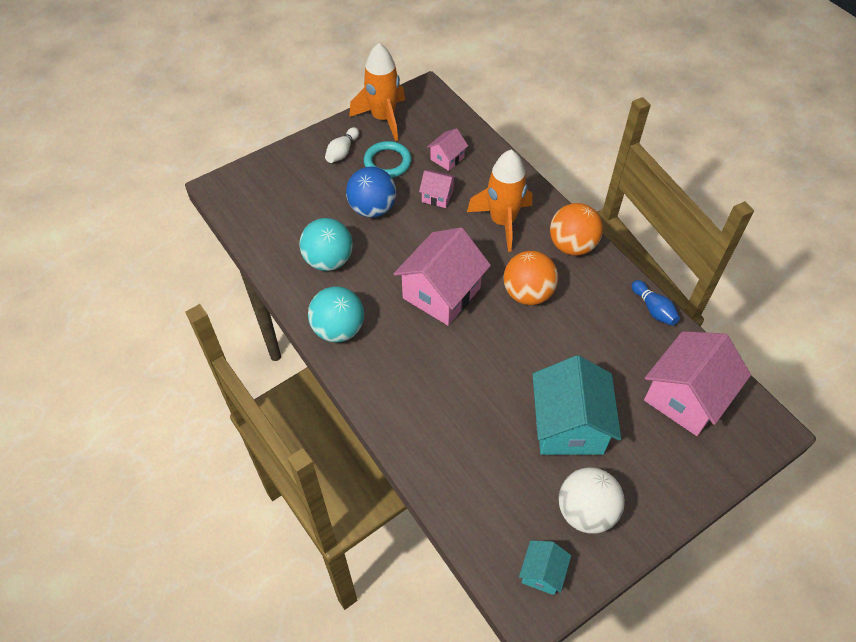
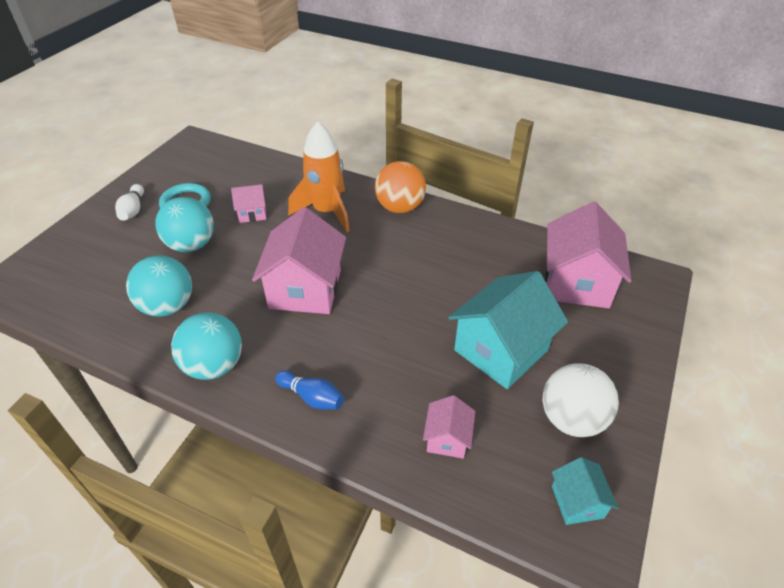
camera: 30 degrees left, 10 degrees down
blue ball [346,166,396,218] -> turquoise ball [155,197,214,252]
orange rocket [349,43,405,141] -> none
pink house [427,128,468,171] -> pink house moved to [423,395,475,459]
orange ball [504,251,558,305] -> none
turquoise house [532,355,621,455] -> turquoise house turned 75 degrees clockwise [448,271,568,389]
blue bowling pin [632,280,680,326] -> blue bowling pin moved to [275,370,344,410]

